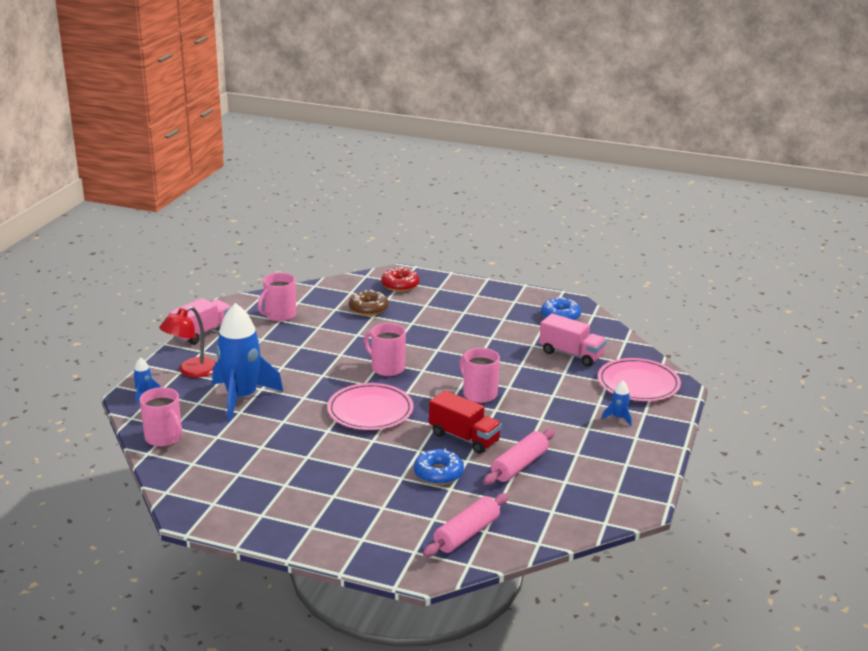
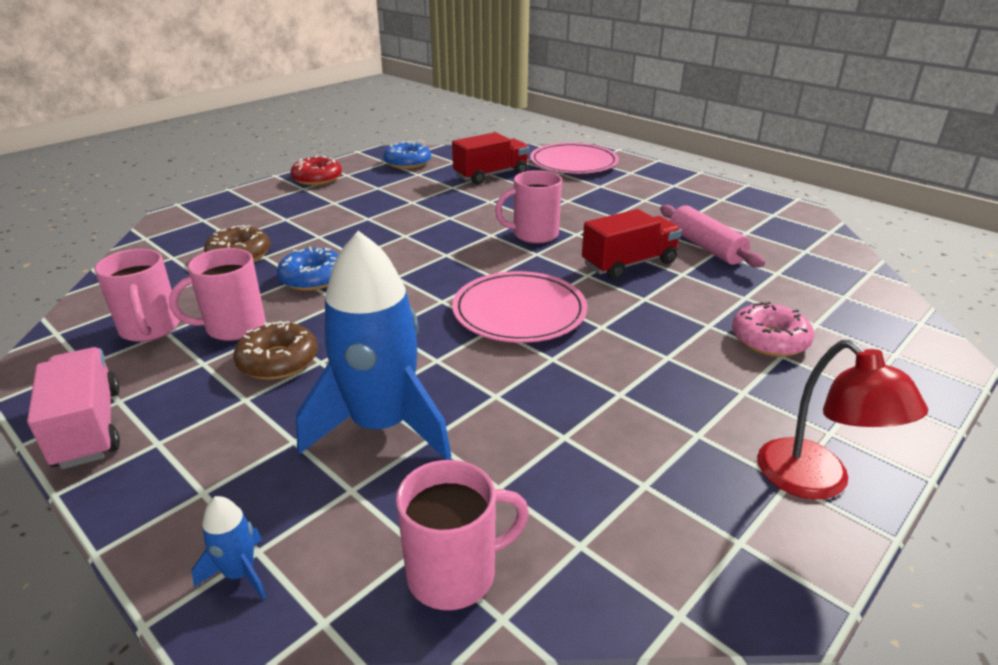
camera: 65 degrees left, 5 degrees up
red lamp [159,306,216,378] -> red lamp moved to [757,340,928,499]
pink mug [364,323,406,376] -> pink mug moved to [169,248,265,341]
red donut [381,267,419,292] -> red donut moved to [291,156,342,185]
blue donut [414,448,464,485] -> blue donut moved to [277,246,339,291]
pink rolling pin [423,493,509,557] -> none
pink truck [539,314,607,366] -> red truck [452,132,529,184]
blue rocket [602,381,632,426] -> none
none -> brown donut [233,321,318,380]
none -> pink donut [732,302,814,357]

